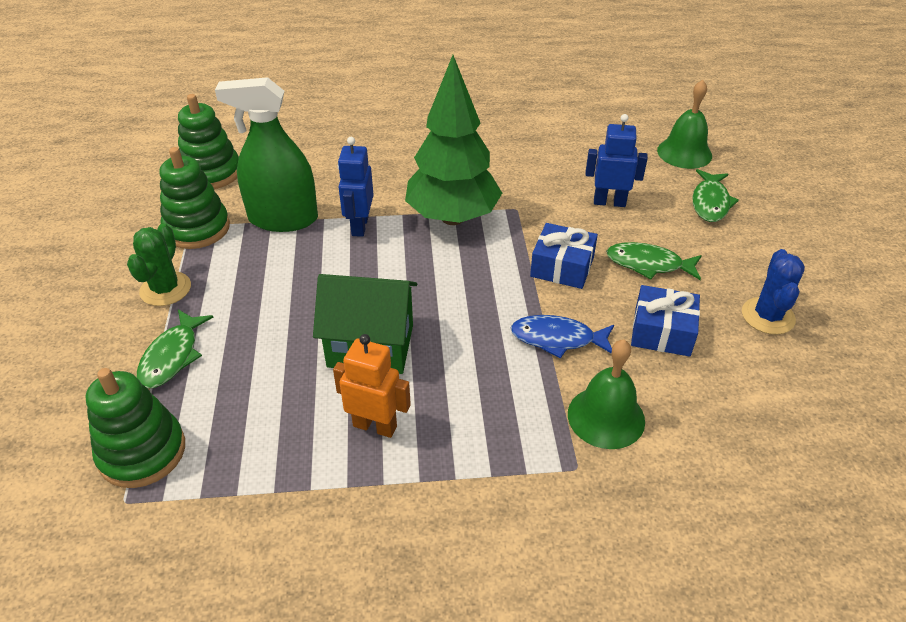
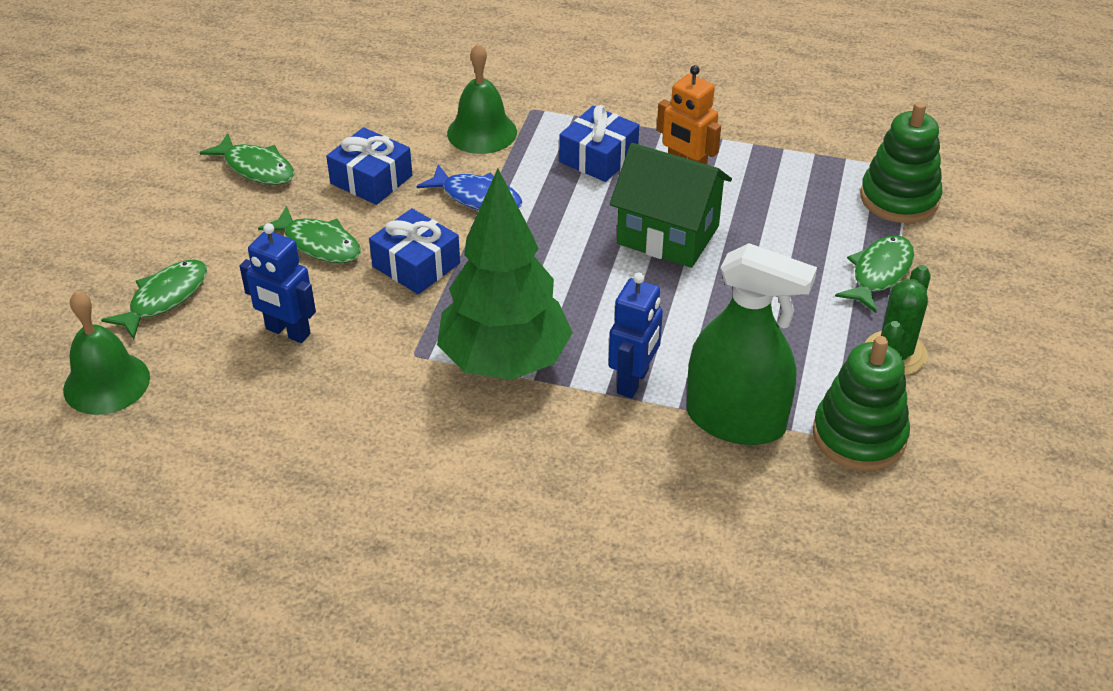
camera: 160 degrees left, 0 degrees up
green stacking toy [178,94,239,189] -> none
blue cactus [742,249,805,335] -> green fish [200,133,294,185]
none -> blue gift [559,105,639,182]

